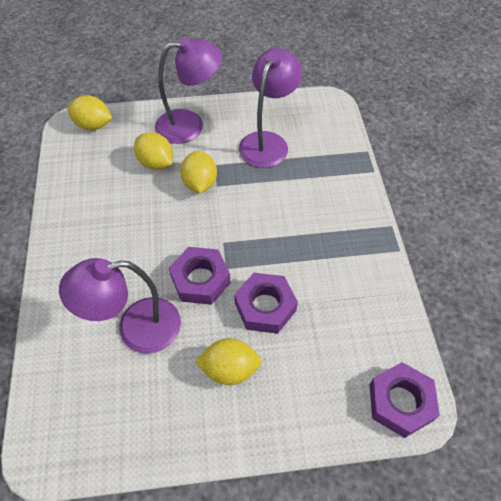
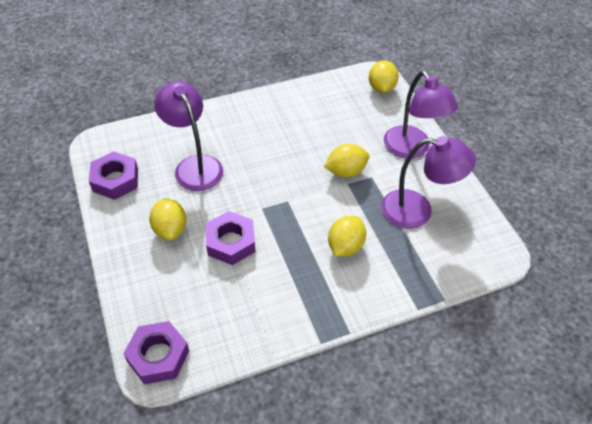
camera: 75 degrees right, 5 degrees down
yellow lemon [134,132,173,170] -> yellow lemon moved to [328,216,366,256]
purple nut [169,247,230,305] -> purple nut moved to [89,151,138,200]

